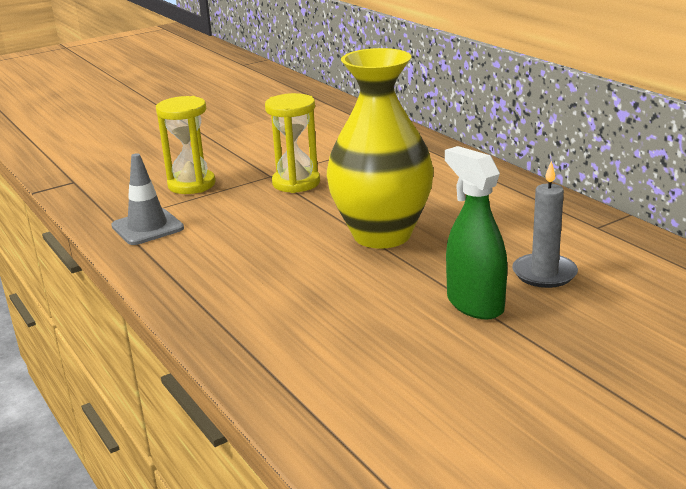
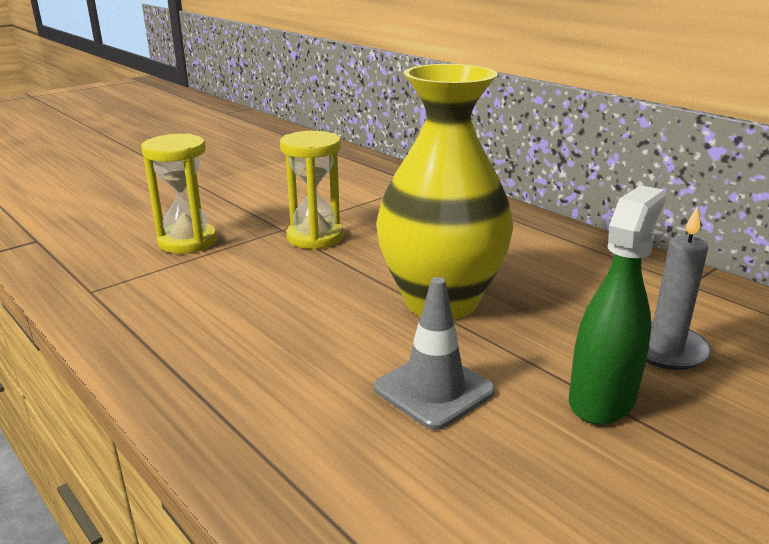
camera: 10 degrees left, 0 degrees up
grey traffic cone [111,153,184,245] -> grey traffic cone moved to [374,277,495,430]
green spray bottle [445,146,507,320] -> green spray bottle turned 75 degrees clockwise [569,185,666,425]

